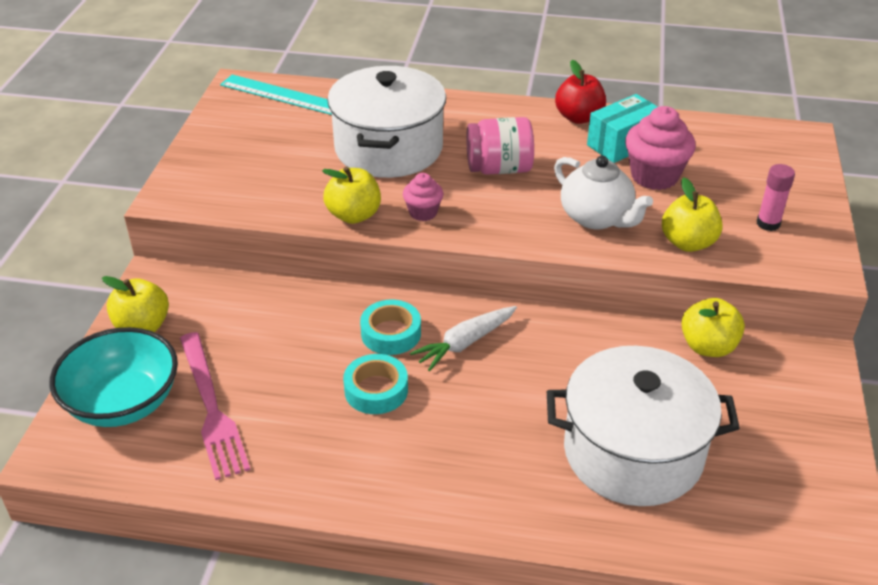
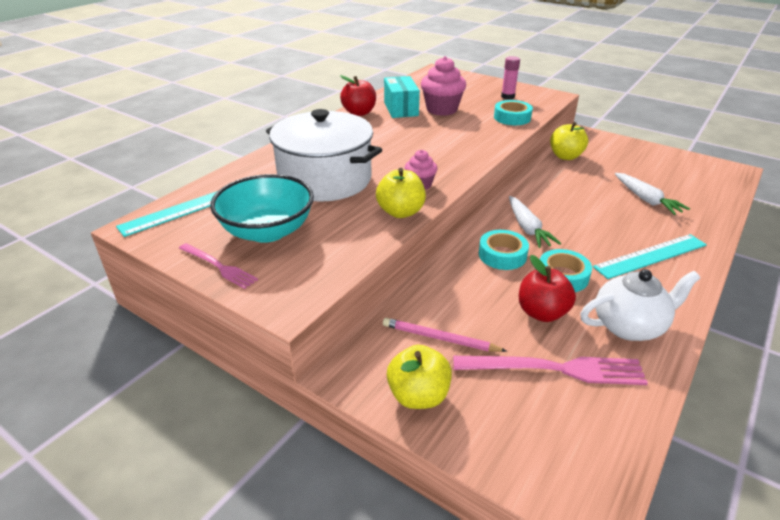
camera: 65 degrees left, 5 degrees down
turquoise bowl [49,327,178,427] -> turquoise bowl moved to [210,174,314,243]
pink jar [466,117,534,175] -> none
white pot [547,346,740,506] -> white carrot [615,173,690,215]
white teapot [554,156,653,230] -> white teapot moved to [580,269,700,341]
yellow apple [662,178,723,252] -> turquoise tape [494,100,533,125]
none -> pink fork [179,243,258,289]
none -> pink pencil [383,318,507,352]
none -> red apple [519,255,576,322]
none -> turquoise ruler [593,234,707,279]

